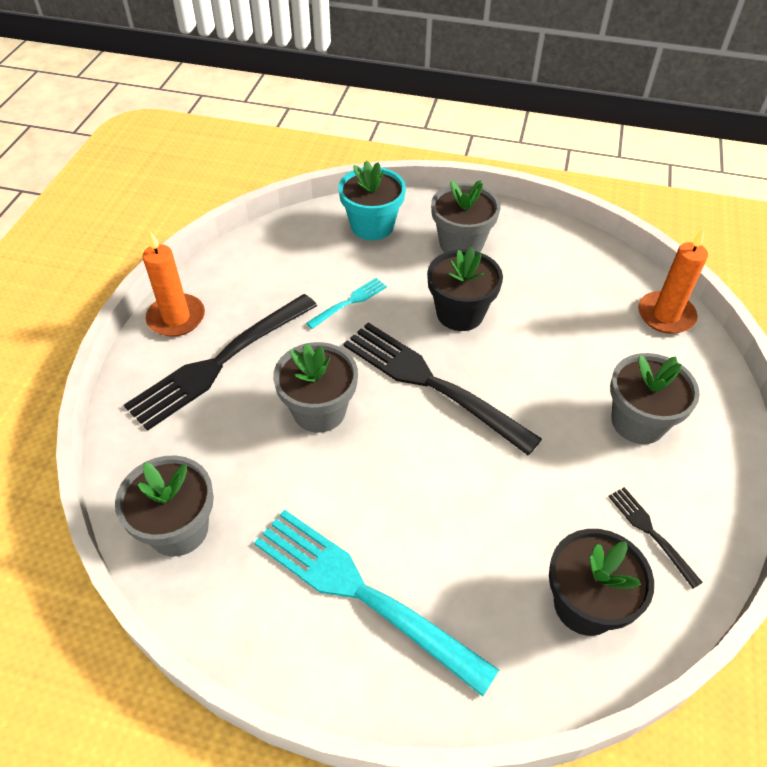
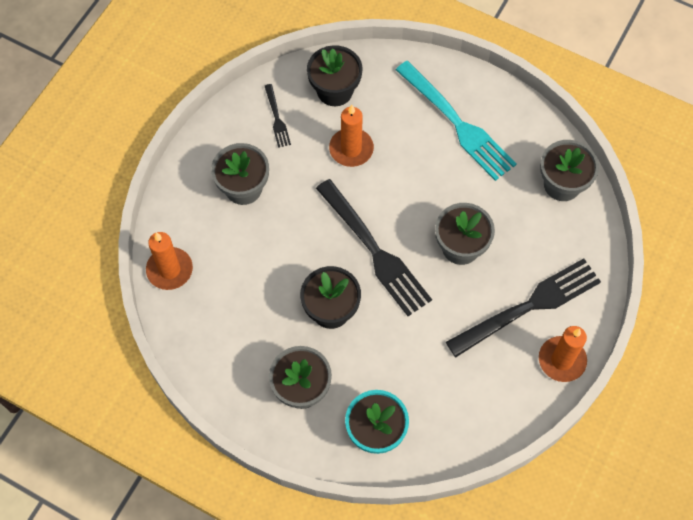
camera: 165 degrees left, 15 degrees up
turquoise fork [306,278,387,329] -> none
none -> orange candle [329,105,374,167]

